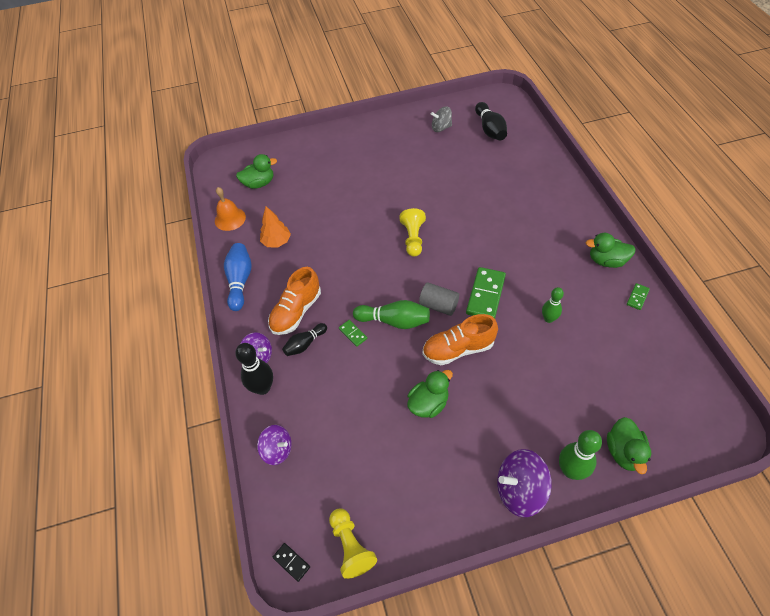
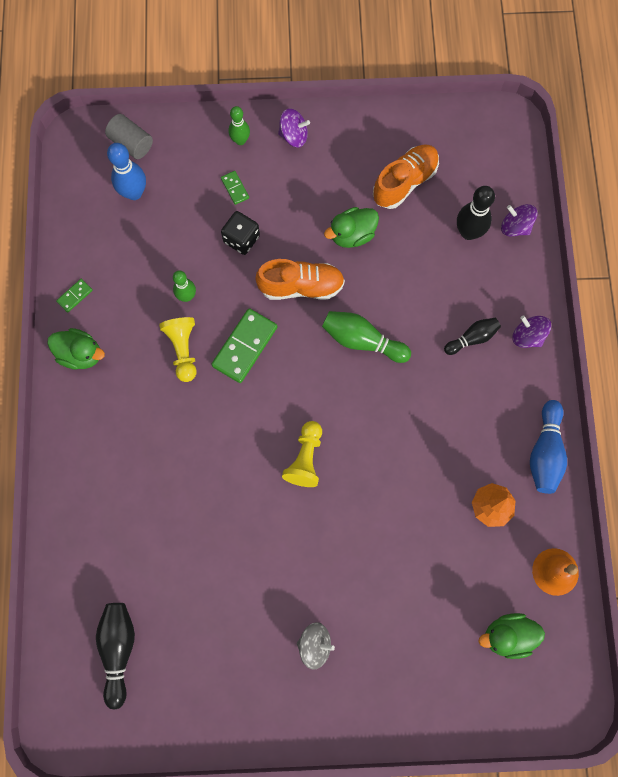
camera: 170 degrees left, 20 degrees up
black bowling pin [235,343,273,395] -> black bowling pin moved to [457,186,495,240]
orange shoe [268,267,321,335] -> orange shoe moved to [373,144,439,209]
black domino [272,543,310,582] -> none
yellow pawn [329,508,377,579] -> yellow pawn moved to [159,317,197,382]
green domino [339,320,367,347] -> green domino moved to [221,171,249,205]
grey cylinder [419,282,459,316] -> grey cylinder moved to [105,114,153,159]
grey spinning top [431,106,452,132] -> grey spinning top moved to [297,622,335,670]
purple spinning top [497,449,552,517] -> purple spinning top [278,108,310,147], size x0.65
green bowling pin [559,430,602,480] -> green bowling pin [229,106,250,145], size x0.65
green duck [607,417,652,474] -> none
none -> blue bowling pin [107,143,146,200]
none -> black dice [221,211,260,255]

